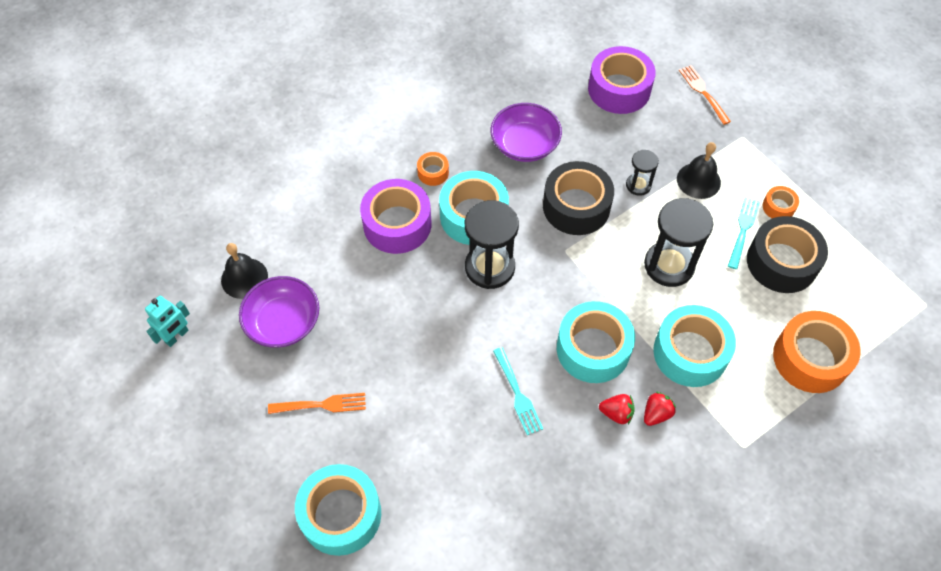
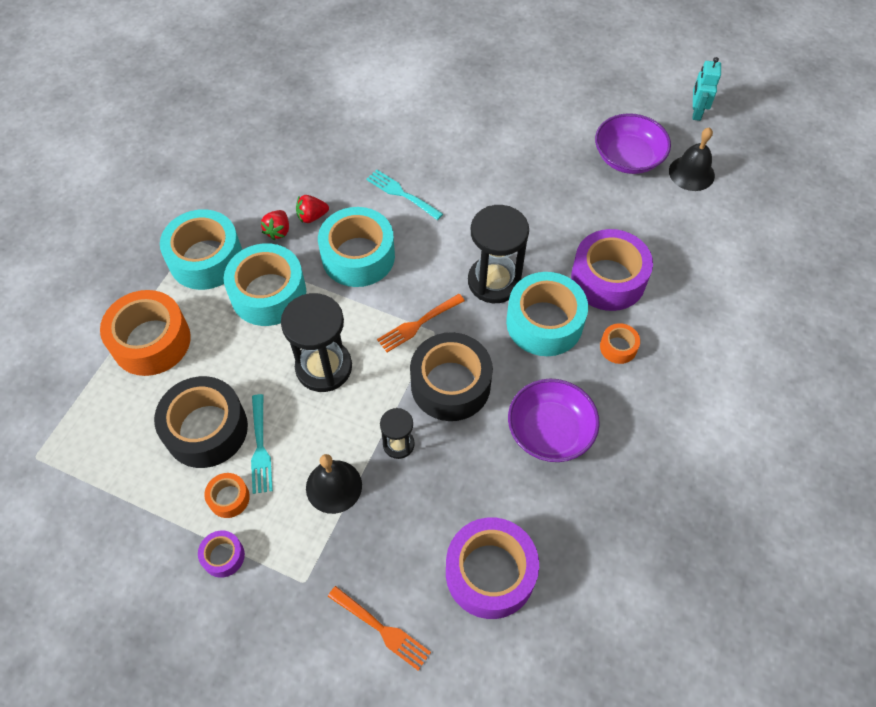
camera: 150 degrees right, 0 degrees up
orange fork [268,393,366,414] -> orange fork moved to [377,294,465,352]
turquoise tape [295,464,381,556] -> turquoise tape moved to [160,209,242,290]
none -> purple tape [198,531,245,578]

